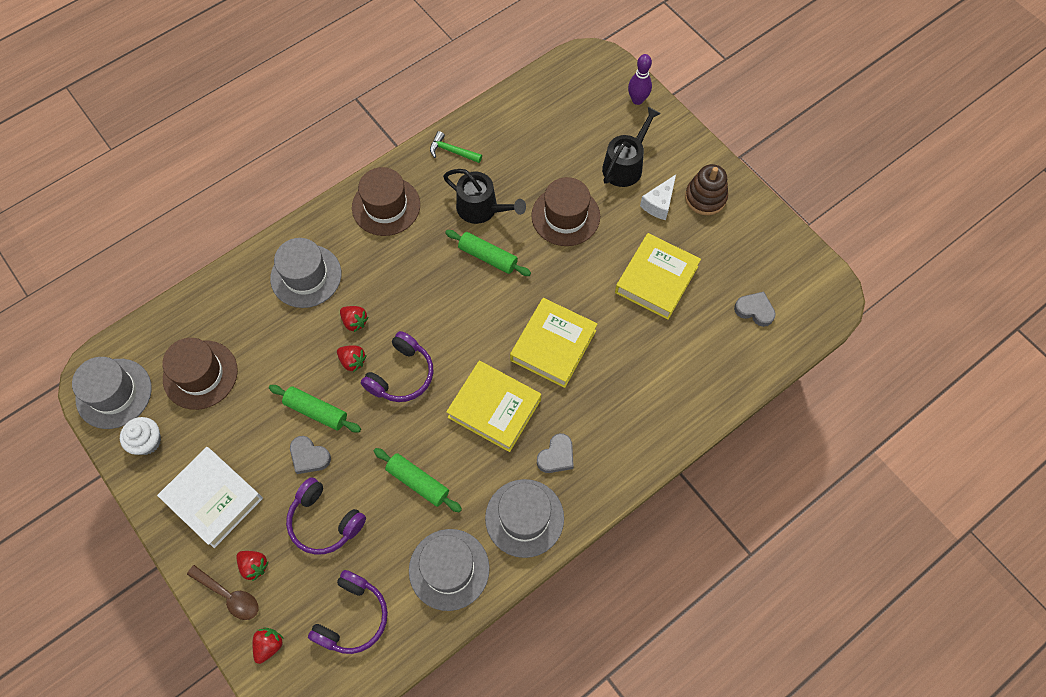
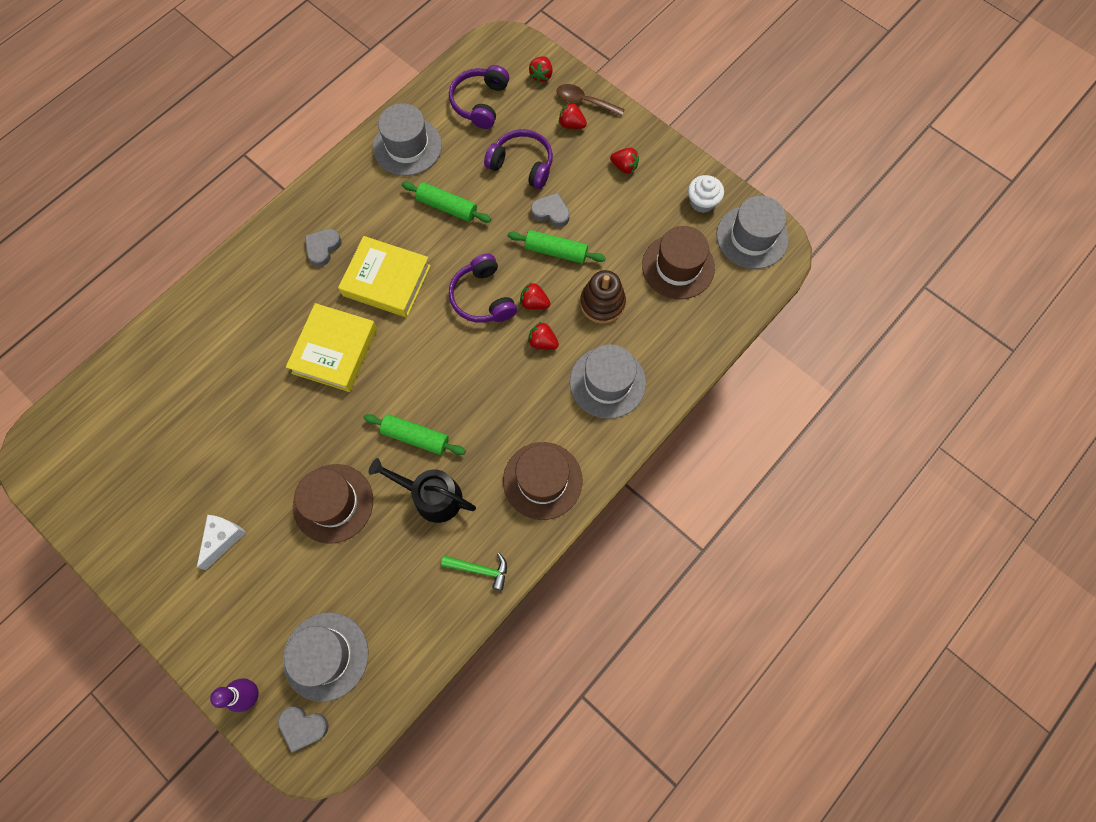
camera: 170 degrees right, 5 degrees up
white book [157,447,263,548] -> red strawberry [610,148,639,174]
purple headphones [361,331,433,402] -> purple headphones turned 45 degrees counterclockwise [449,253,517,323]
grey hat [485,479,564,558] -> grey hat moved to [283,612,368,702]
black watering can [602,107,661,187] -> none
yellow book [615,233,701,320] -> none
brown stacking toy [685,164,728,215] -> brown stacking toy moved to [580,270,626,324]
grey heart [734,291,776,327] -> grey heart moved to [278,706,329,753]

